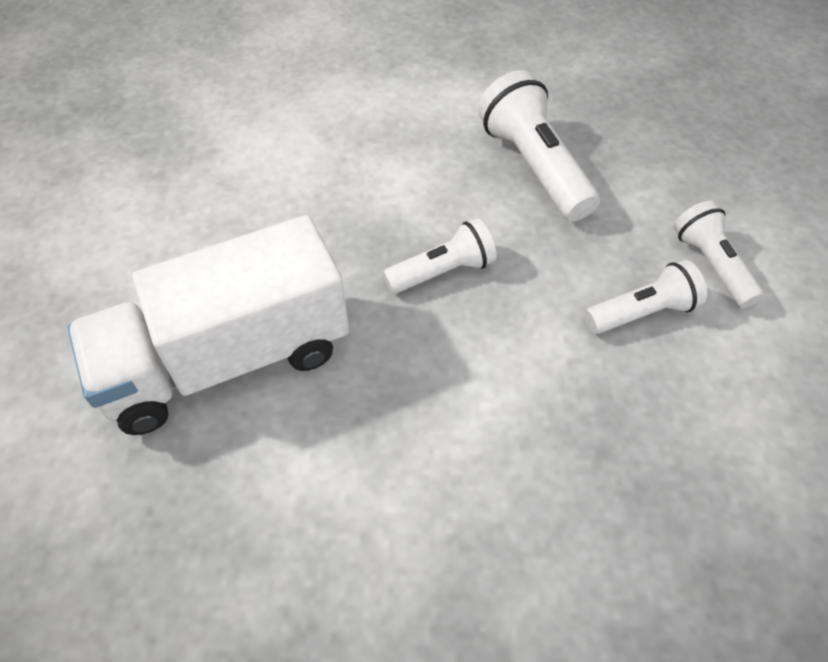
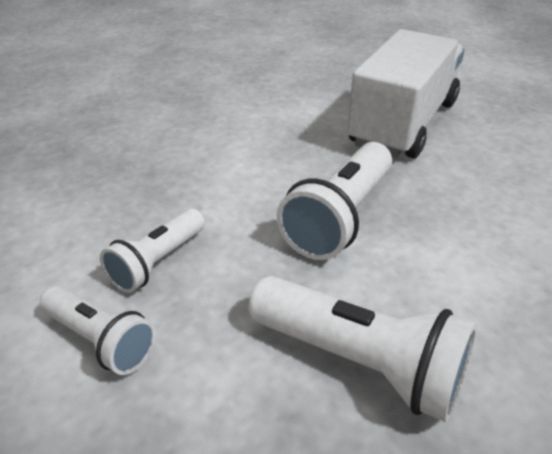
camera: 145 degrees right, 15 degrees down
white flashlight [383,218,497,294] -> white flashlight [277,142,392,260], size x1.60

